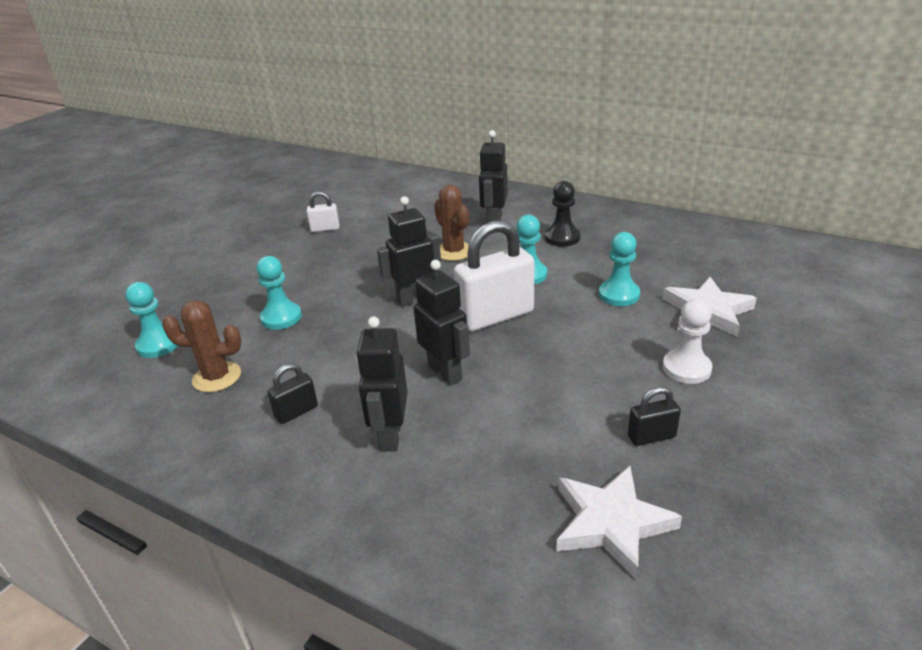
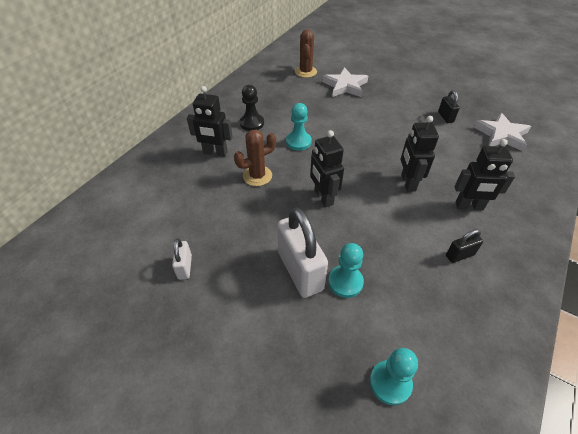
camera: 90 degrees left, 15 degrees up
brown cactus [162,300,241,392] -> brown cactus moved to [295,29,317,78]
black padlock [267,364,318,424] -> black padlock turned 75 degrees counterclockwise [446,229,483,263]
black robot [414,260,470,385] -> black robot turned 60 degrees counterclockwise [401,116,439,192]
white padlock [454,220,534,331] -> white padlock moved to [277,207,328,298]
turquoise pawn [599,232,640,306] -> none
white pawn [662,299,713,384] -> none

